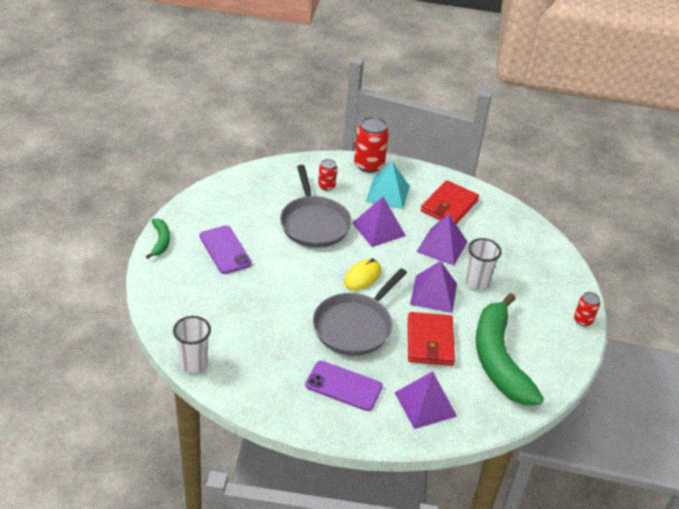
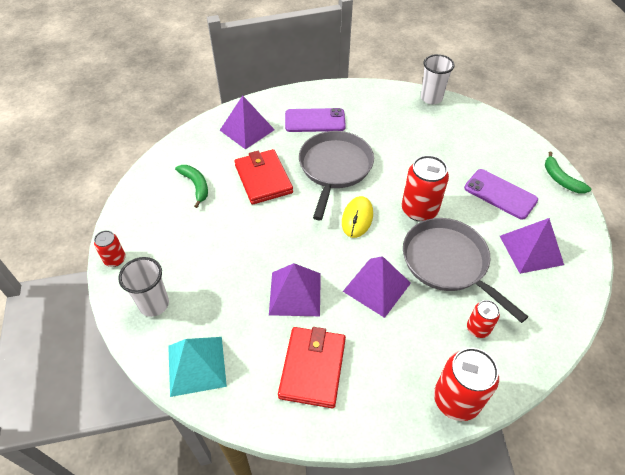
camera: 160 degrees right, 10 degrees up
turquoise pyramid [366,161,410,209] -> turquoise pyramid moved to [168,337,227,397]
purple pyramid [410,261,457,313] -> purple pyramid moved to [500,218,564,274]
white cup [465,238,501,290] -> white cup moved to [118,257,169,317]
green banana [476,293,544,405] -> green banana [175,165,208,208], size x0.44
none -> red can [402,155,449,222]

